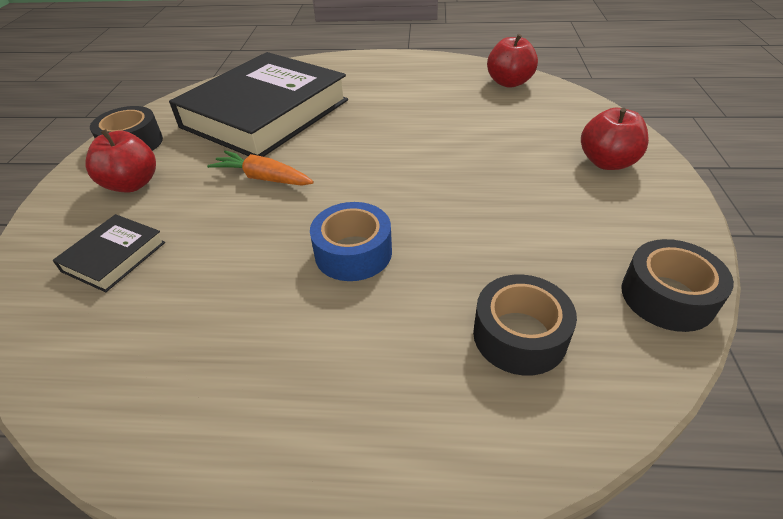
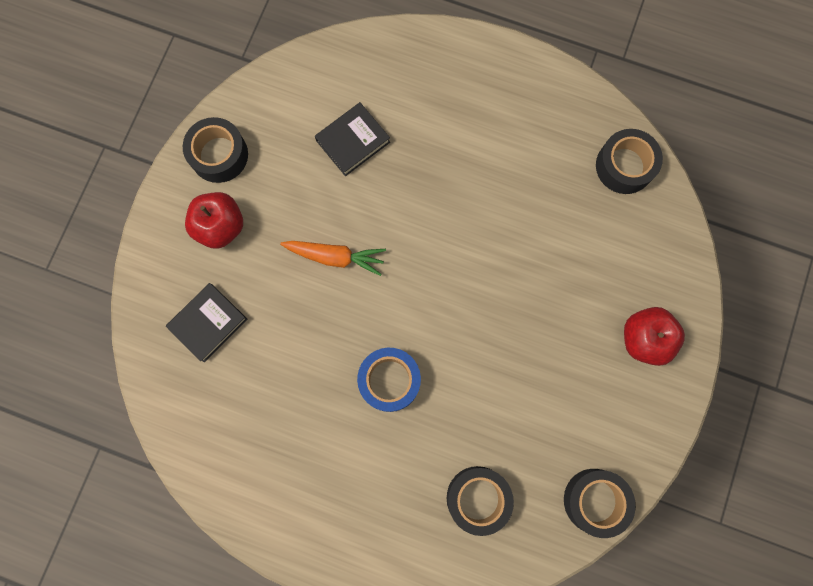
camera: 15 degrees right, 35 degrees up
black book [169,52,348,157] -> black book [315,102,390,176], size x0.42
orange carrot [207,151,314,186] -> orange carrot turned 150 degrees clockwise [280,241,386,276]
red apple [487,34,538,88] -> black tape [596,129,663,194]

